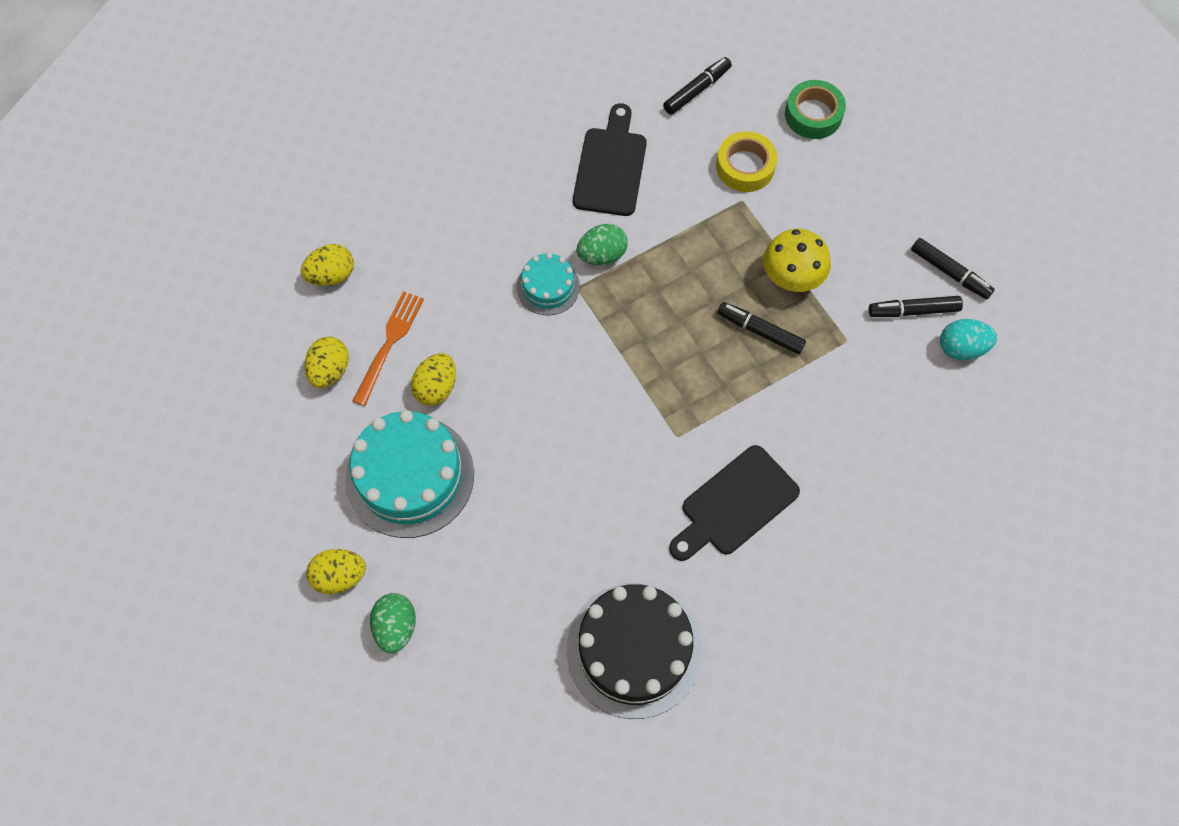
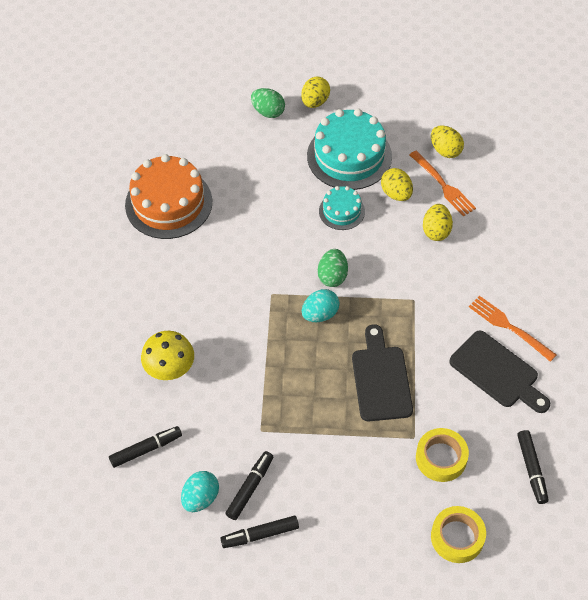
camera: 125 degrees right, 10 degrees down
yellow egg [301,244,354,286] -> yellow egg moved to [423,204,453,241]
turquoise cake [517,253,580,315] -> turquoise cake moved to [319,186,365,230]
black cake [567,583,702,719] -> orange cake [125,154,212,239]
green egg [576,224,627,265] -> green egg moved to [318,249,348,287]
black cutting board [669,445,800,561] -> black cutting board moved to [352,324,413,421]
black marker [717,302,806,354] -> black marker moved to [109,426,182,468]
yellow mushroom [763,229,831,292] -> yellow mushroom moved to [141,331,194,380]
green tape [785,80,846,139] -> yellow tape [431,506,486,563]
none -> turquoise egg [302,289,340,322]
none -> orange fork [469,296,557,362]

